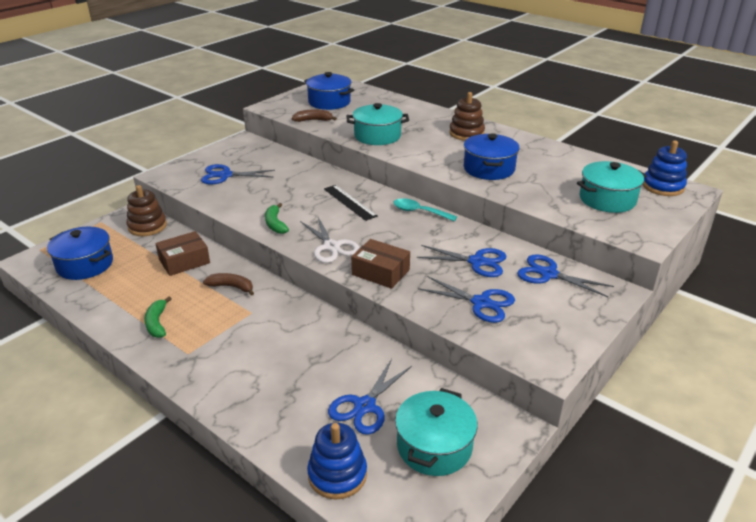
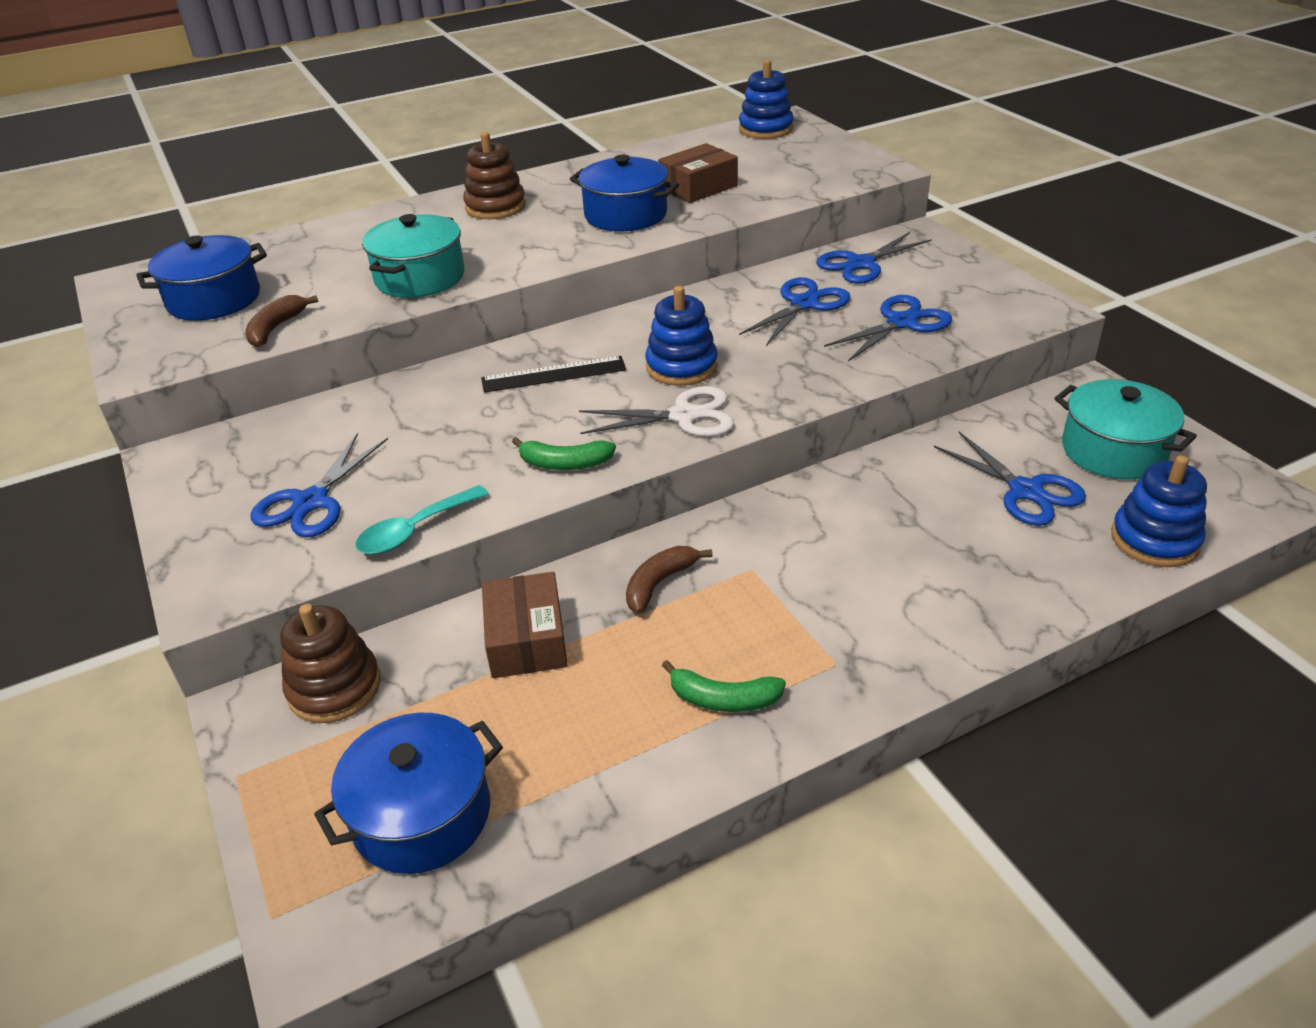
camera: 65 degrees left, 5 degrees up
brown box [351,239,410,289] -> brown box moved to [658,143,738,203]
turquoise spoon [393,198,457,221] -> turquoise spoon moved to [355,485,489,555]
turquoise pot [577,161,647,213] -> none
none -> blue stacking toy [645,286,718,386]

